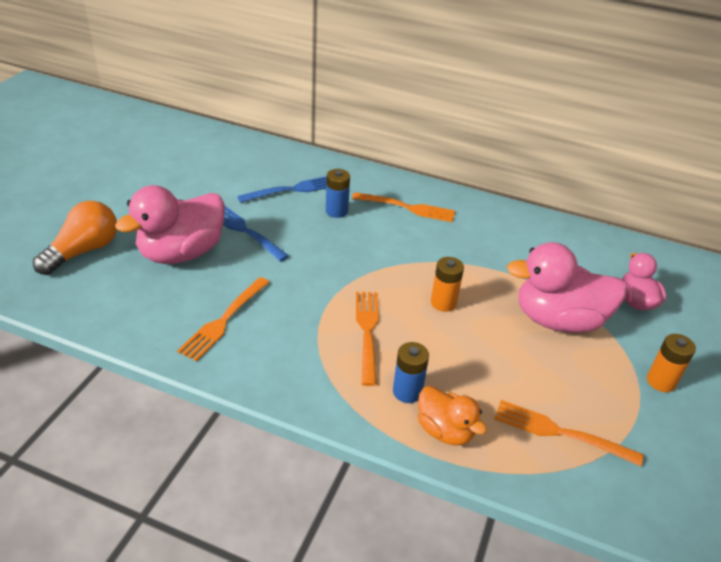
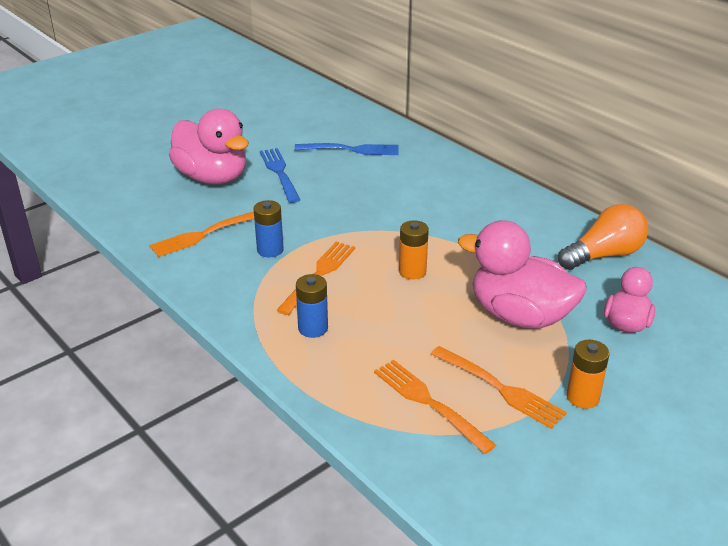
camera: 30 degrees right, 5 degrees down
orange light bulb [33,201,117,275] -> orange light bulb moved to [558,204,648,270]
pink duck [115,185,225,264] -> pink duck turned 120 degrees counterclockwise [169,108,249,185]
blue battery [326,169,350,218] -> blue battery moved to [254,200,284,257]
orange fork [352,192,455,222] -> orange fork moved to [431,346,567,429]
orange duck [418,386,487,446] -> none

